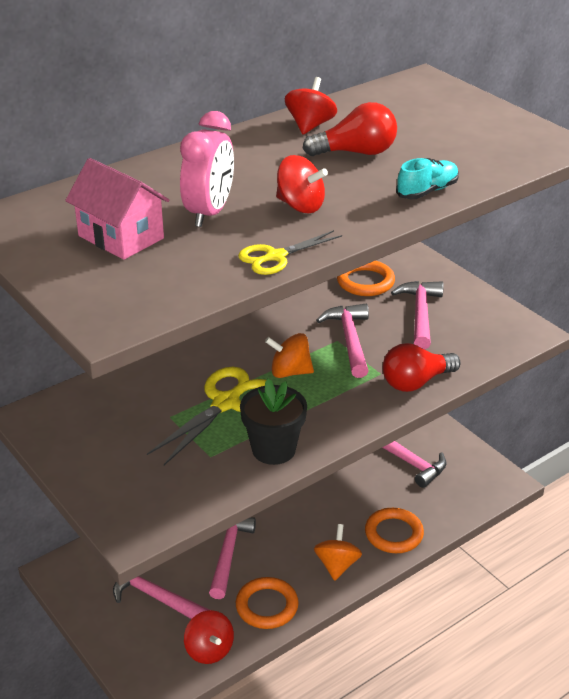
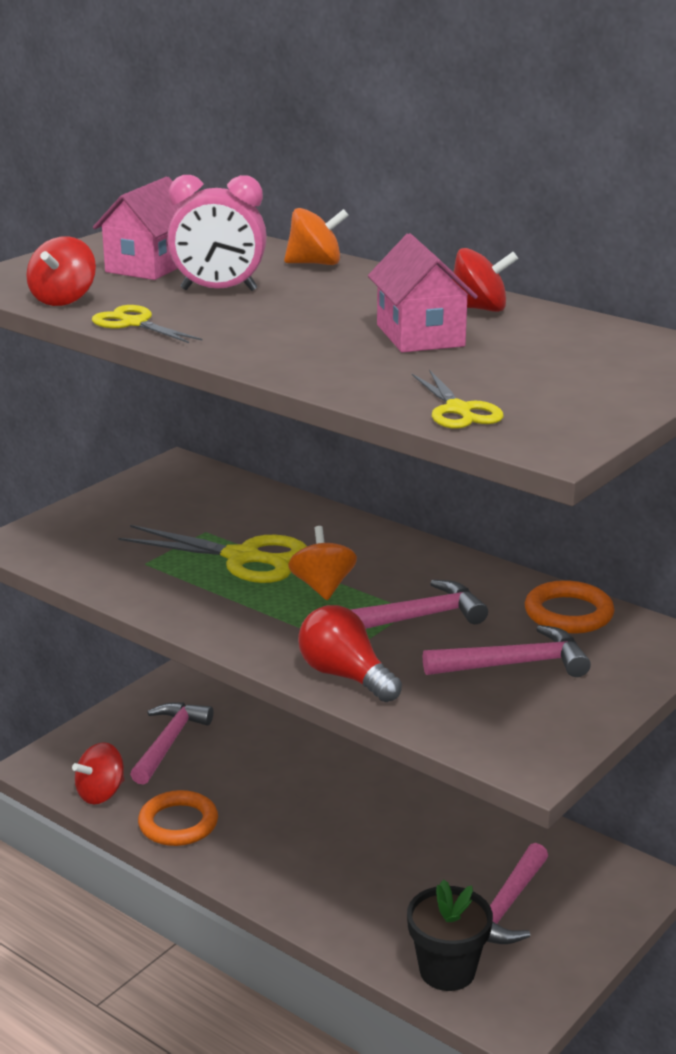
camera: 75 degrees right, 10 degrees down
pink hammer [209,518,256,599] -> none
black flower pot [240,379,307,465] -> black flower pot moved to [407,879,493,991]
red spinning top [276,155,328,213] -> red spinning top moved to [26,236,96,306]
red light bulb [303,102,397,156] -> pink house [368,233,478,352]
orange spinning top [314,524,362,581] -> orange spinning top moved to [284,208,349,265]
orange ring [365,508,424,553] -> none
turquoise shoe [396,158,459,199] -> none
none -> yellow scissors [412,369,504,429]

